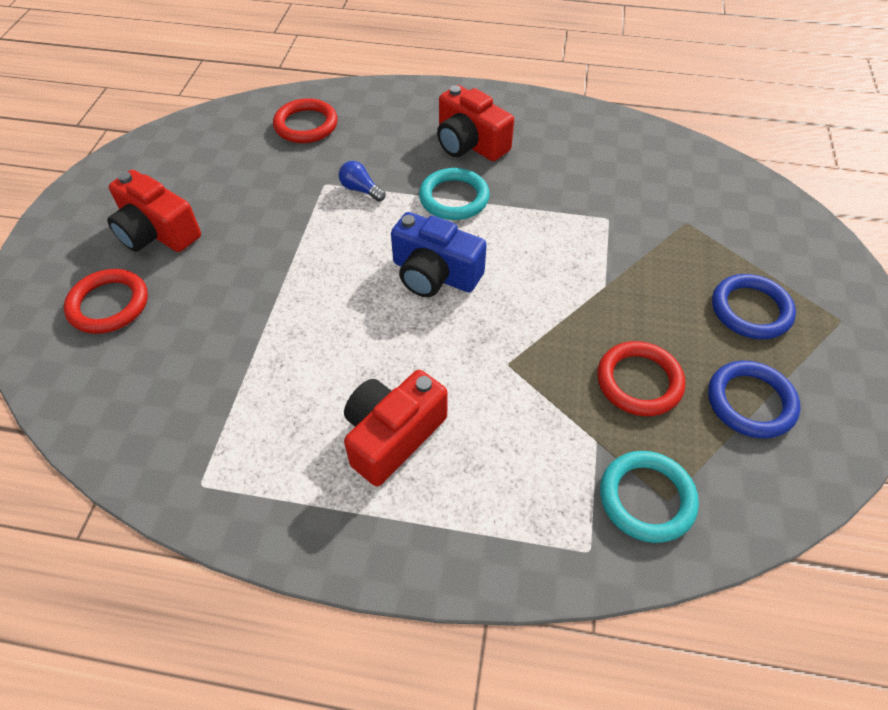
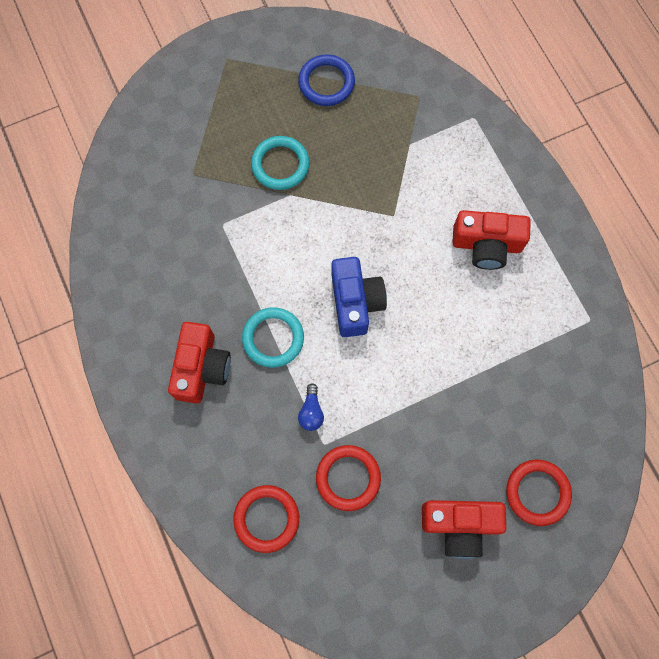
camera: 125 degrees left, 20 degrees up
red camera [107,170,201,252] -> red camera turned 90 degrees clockwise [422,500,506,559]
red ring [597,341,685,416] -> red ring moved to [316,445,381,511]
turquoise ring [600,451,699,543] -> turquoise ring moved to [251,136,309,190]
blue ring [712,274,796,339] -> none

